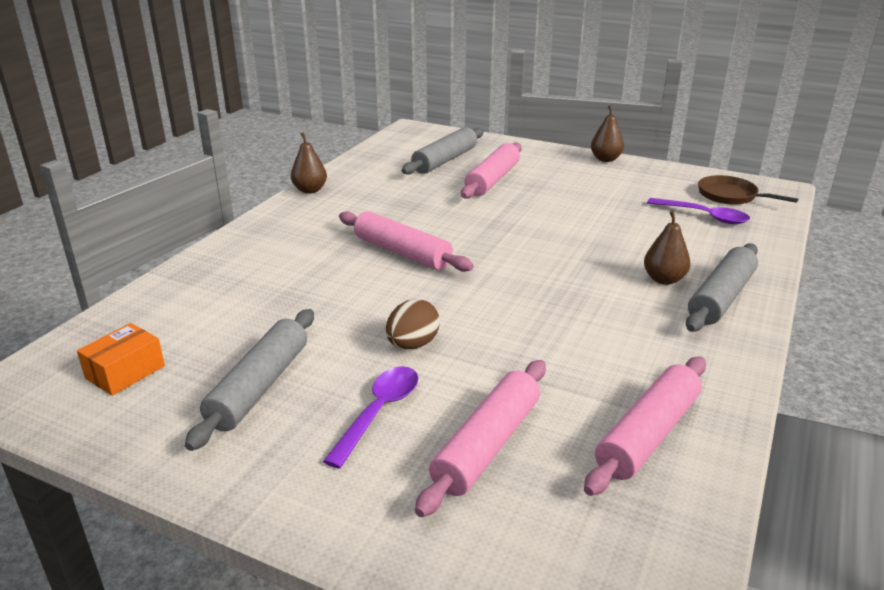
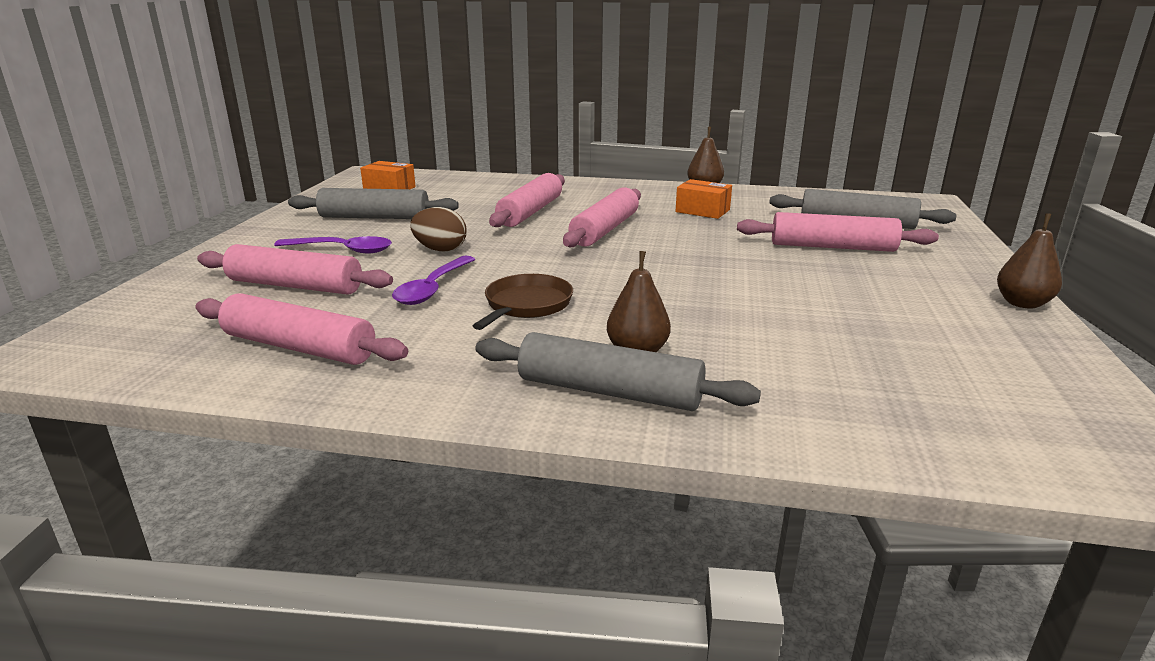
camera: 75 degrees right, 5 degrees down
purple spoon [647,198,750,224] -> purple spoon moved to [392,256,475,305]
brown pan [698,175,798,205] -> brown pan moved to [473,274,573,330]
none -> pink rolling pin [489,173,565,227]
none -> orange box [675,179,732,219]

